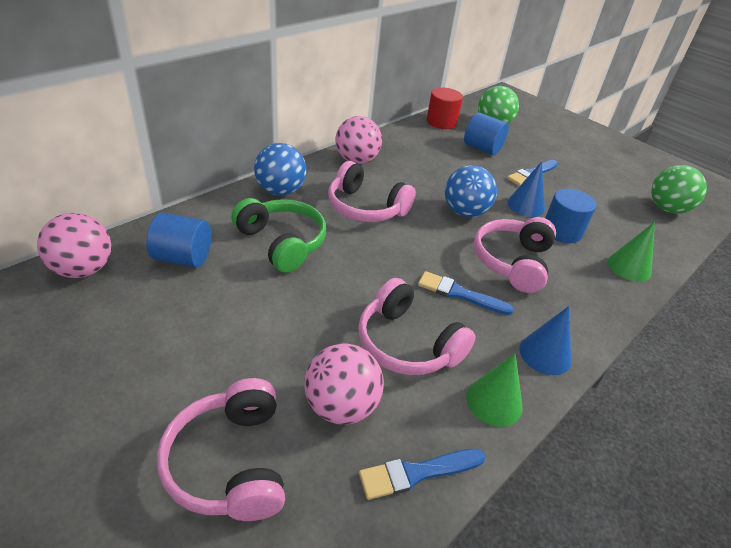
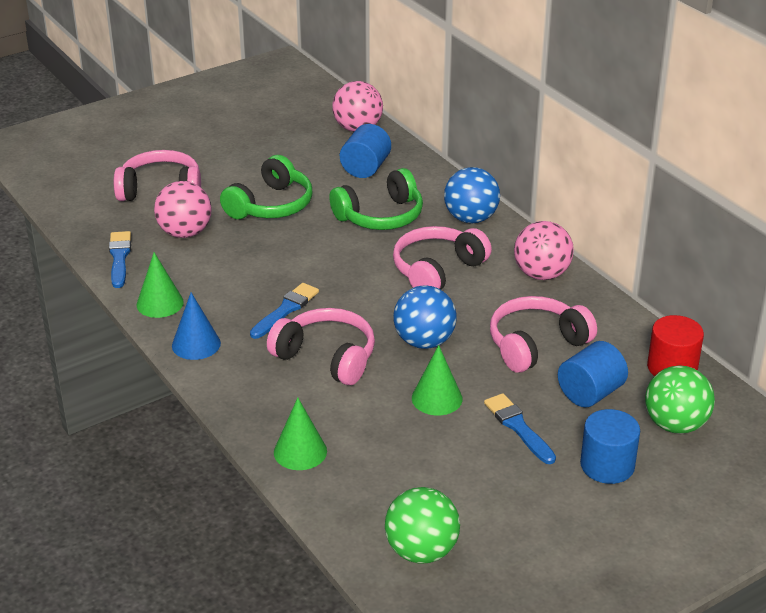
camera: 105 degrees right, 5 degrees down
pink headphones [358,278,476,375] -> pink headphones moved to [490,296,597,373]
blue cone [507,161,545,217] -> green cone [412,345,463,415]
blue cylinder [545,189,596,243] -> blue cylinder moved to [580,409,640,484]
none -> green headphones [220,155,312,219]

